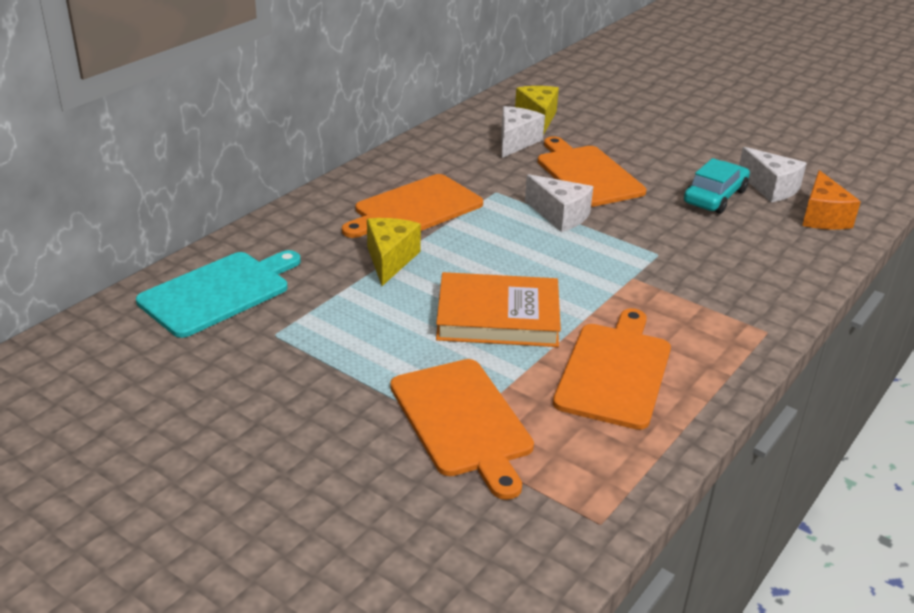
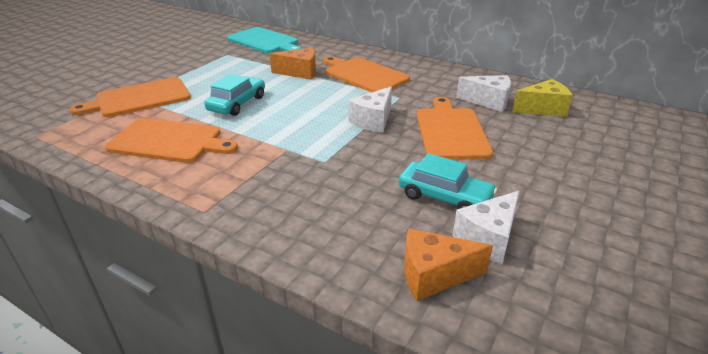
camera: 85 degrees right, 0 degrees up
yellow cheese [367,218,421,286] -> orange cheese [270,48,316,80]
orange book [436,272,561,347] -> turquoise car [204,74,265,116]
orange cutting board [538,136,646,207] -> orange cutting board turned 60 degrees counterclockwise [417,97,493,159]

